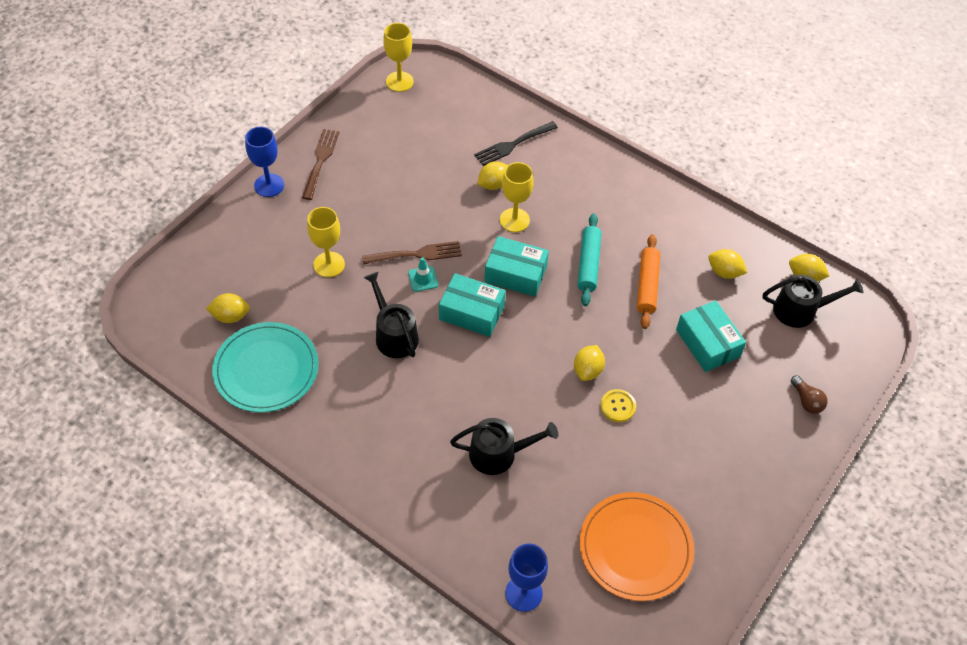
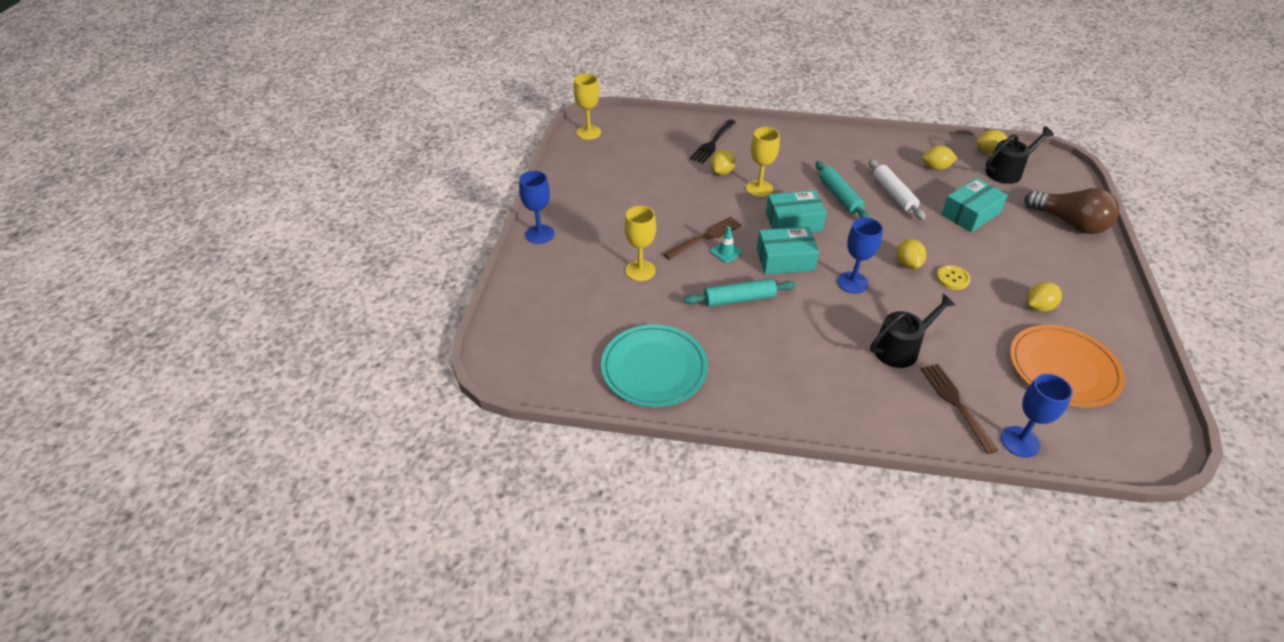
camera: 25 degrees left, 10 degrees down
yellow lemon [206,293,250,323] -> yellow lemon moved to [1027,282,1062,312]
brown fork [302,129,340,200] -> brown fork moved to [921,364,999,454]
black watering can [364,272,419,358] -> turquoise rolling pin [684,278,796,307]
orange rolling pin [637,234,660,329] -> white rolling pin [869,159,926,220]
turquoise box [676,300,746,372] -> turquoise box turned 75 degrees counterclockwise [941,178,1008,232]
brown light bulb [791,375,828,414] -> brown light bulb [1024,188,1120,234], size x2.08
none -> blue goblet [837,218,883,294]

